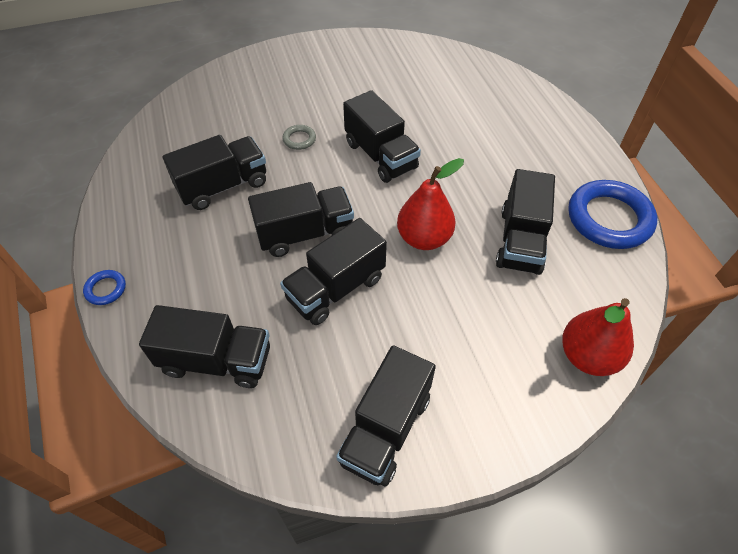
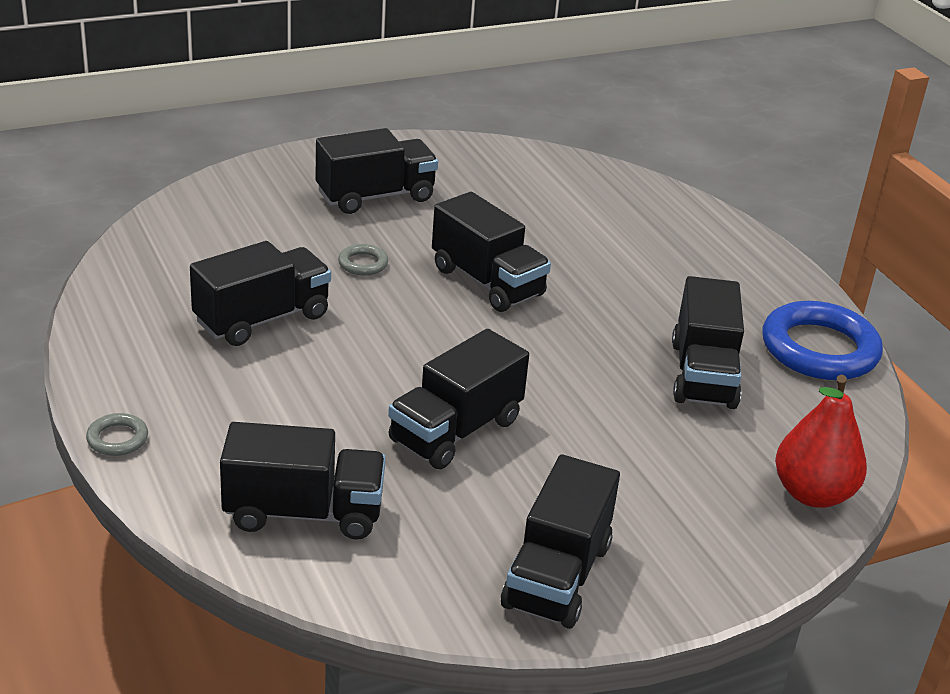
camera: 10 degrees left, 20 degrees down
blue ring [83,270,126,305] -> grey ring [86,413,148,456]
black truck [248,182,354,257] -> black truck moved to [316,128,438,214]
red pear [397,158,464,250] -> none

